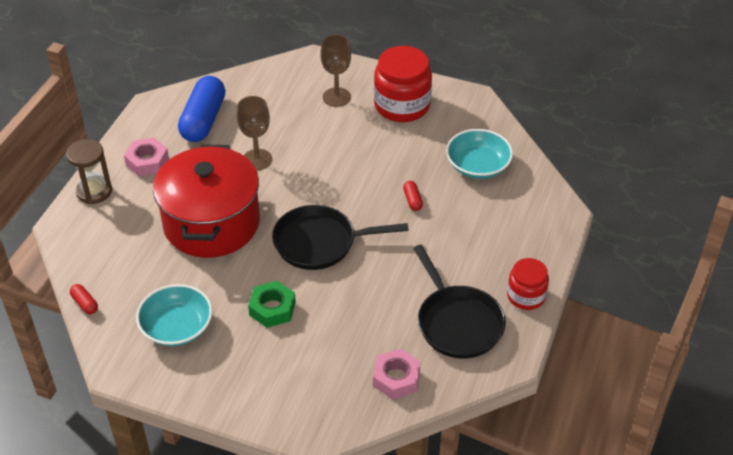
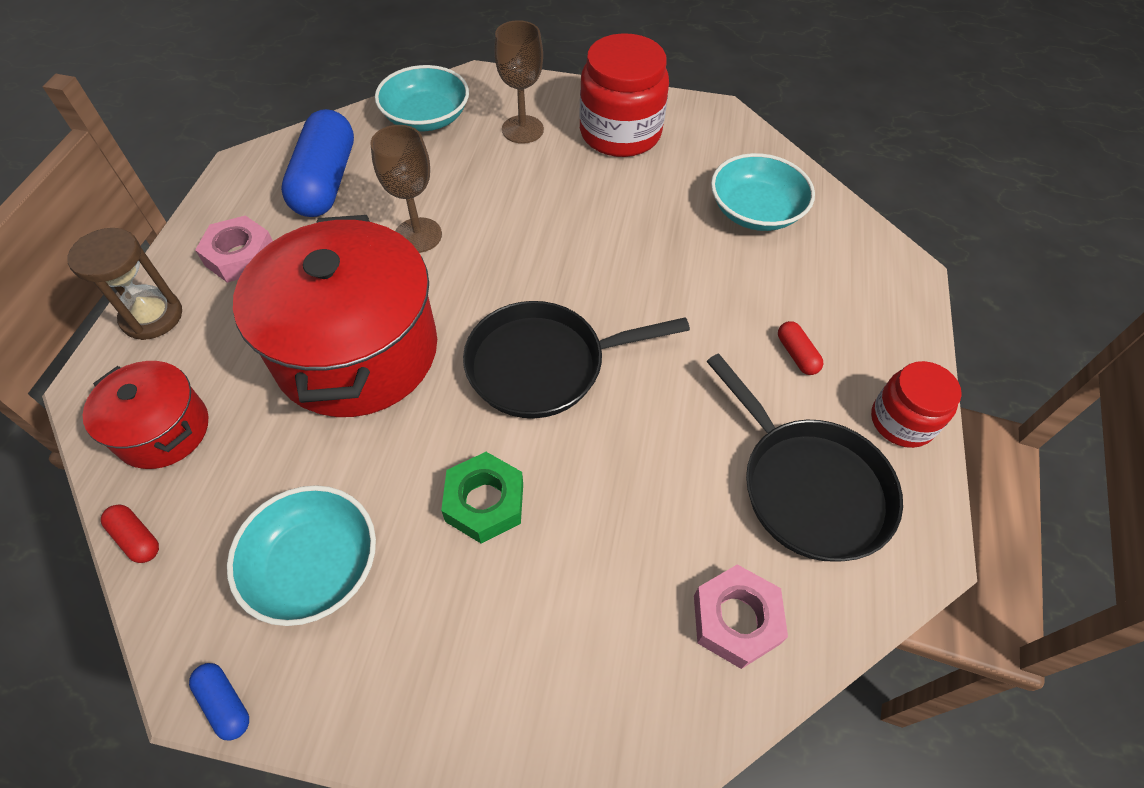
camera: 10 degrees left, 10 degrees up
red capsule [403,181,423,211] -> red capsule moved to [778,321,823,375]
none -> red pot [83,361,208,469]
none -> blue capsule [189,663,249,741]
none -> turquoise bowl [375,65,469,131]

